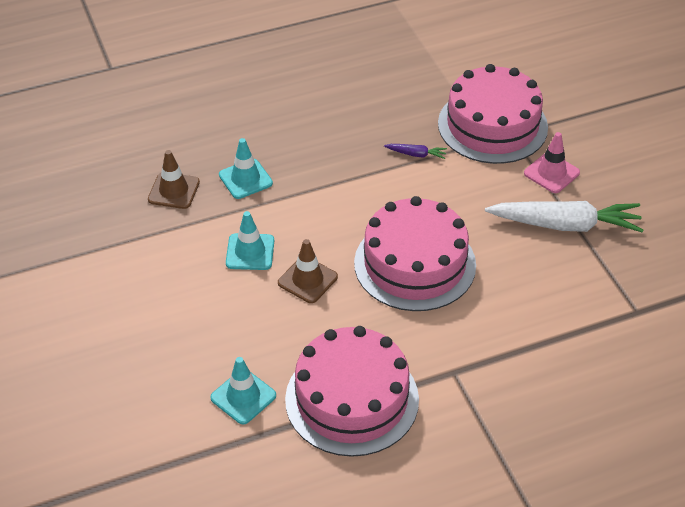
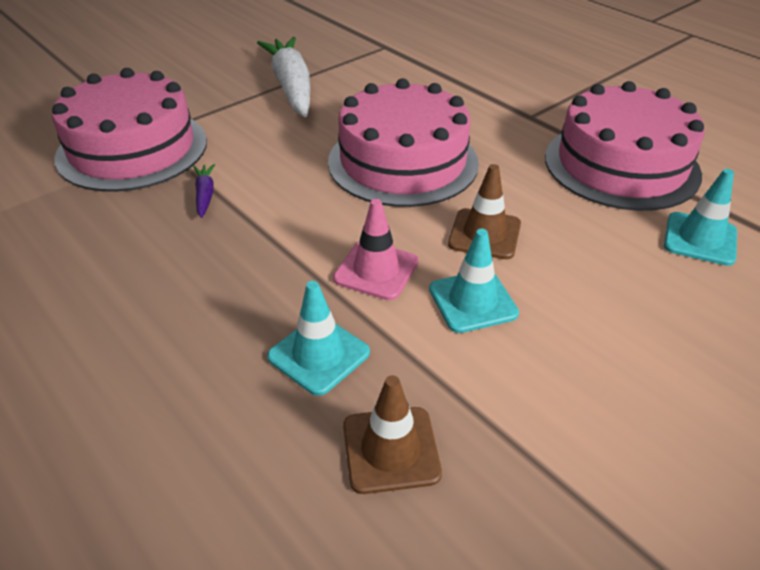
camera: 110 degrees left, 5 degrees down
pink traffic cone [524,132,580,193] -> pink traffic cone moved to [333,199,419,300]

